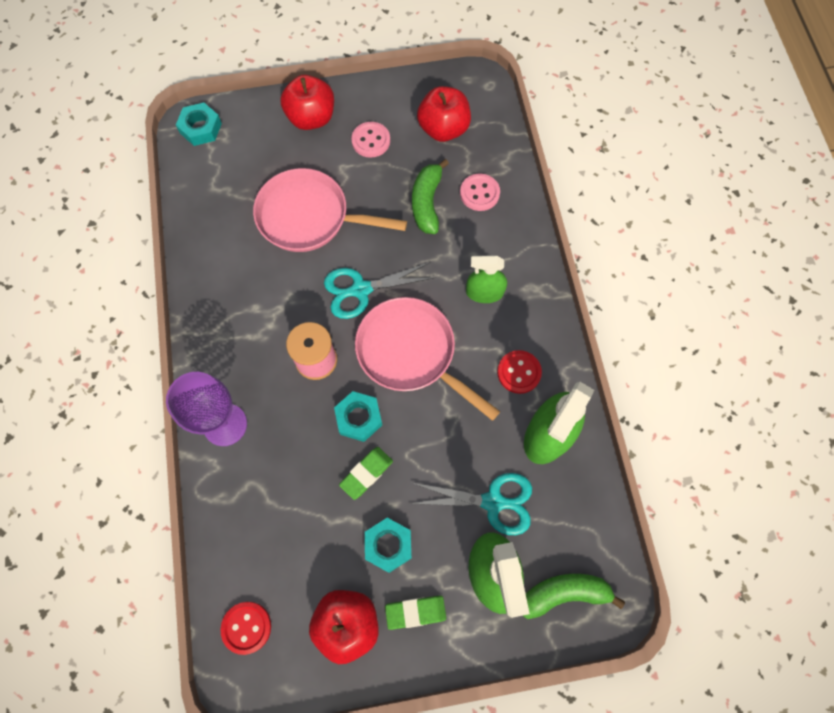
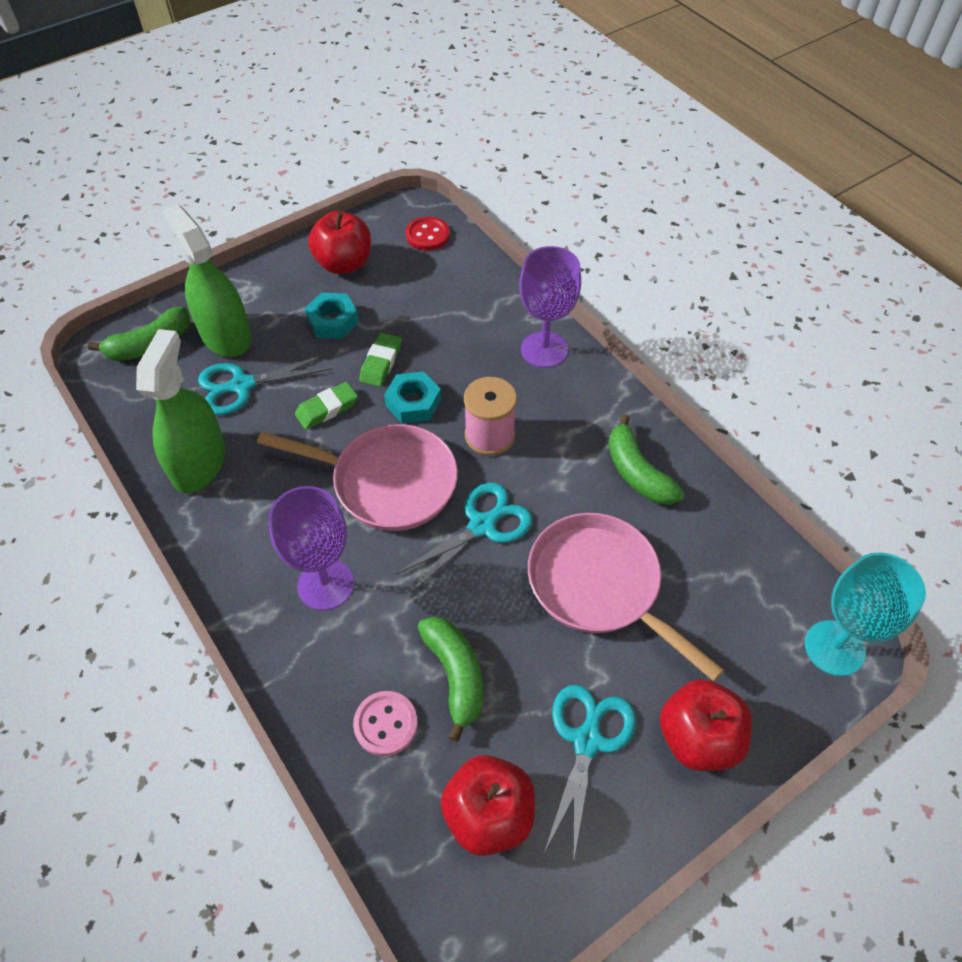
camera: 155 degrees right, 15 degrees down
turquoise nut [176,102,222,146] -> turquoise goblet [805,552,926,676]
pink pan [253,168,407,252] -> pink pan turned 120 degrees counterclockwise [528,513,724,681]
pink button [351,122,390,158] -> turquoise scissors [544,685,636,863]
green eraser [385,595,446,630] -> green eraser moved to [295,382,358,429]
green spray bottle [466,255,507,303] -> purple goblet [269,486,354,611]
red button [497,350,542,394] -> none
none -> green banana [609,414,684,505]

